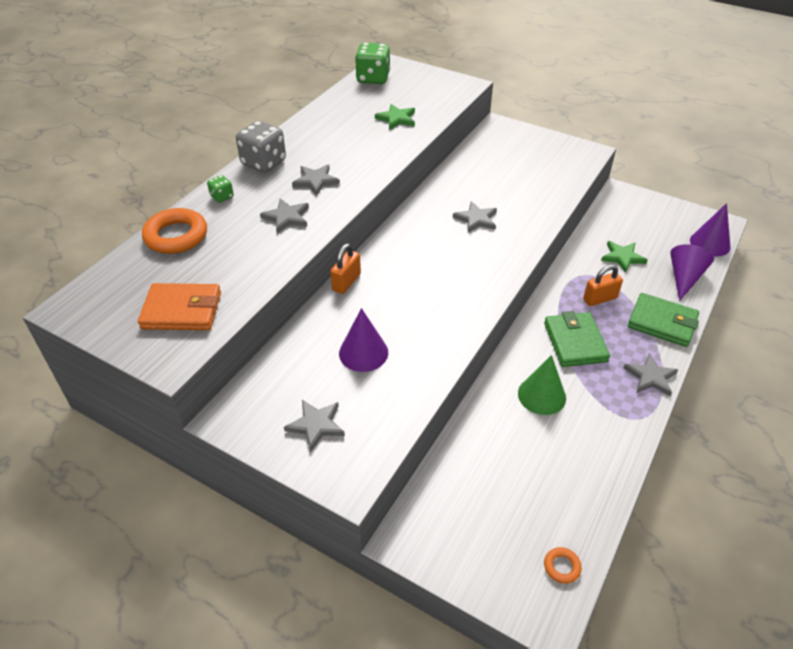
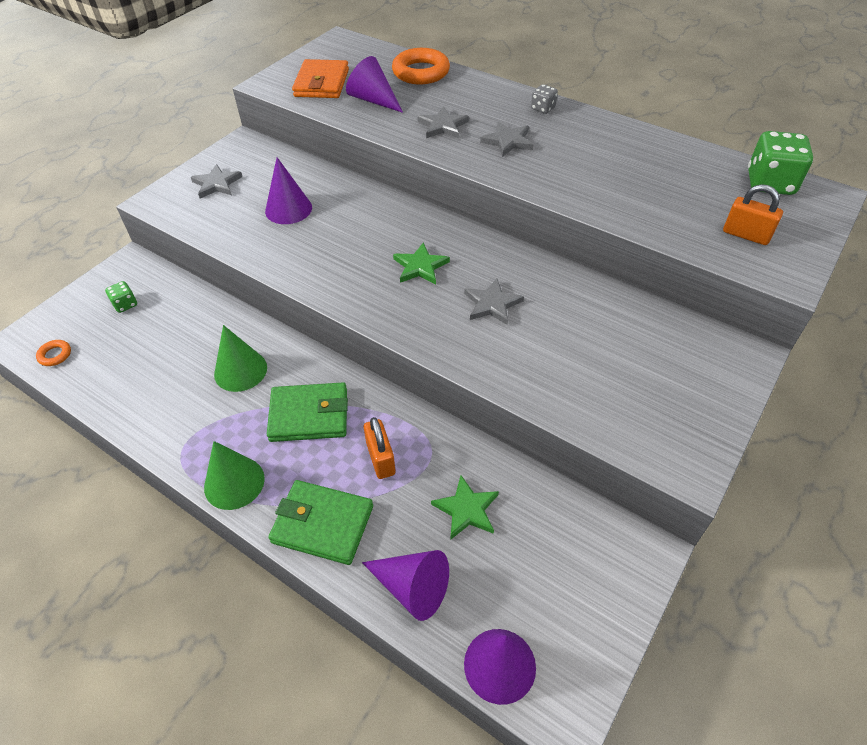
camera: 95 degrees right, 5 degrees up
green dice [207,175,234,203] -> green dice moved to [105,281,137,313]
grey dice [236,121,286,172] -> grey dice [531,84,558,114], size x0.50
orange padlock [330,243,361,294] -> orange padlock moved to [723,184,783,245]
green star [375,104,415,130] -> green star moved to [393,242,450,284]
grey star [624,353,678,396] -> green cone [204,441,265,510]
green wallet [628,293,699,347] -> green wallet turned 75 degrees clockwise [268,480,373,565]
none -> purple cone [346,56,403,113]

